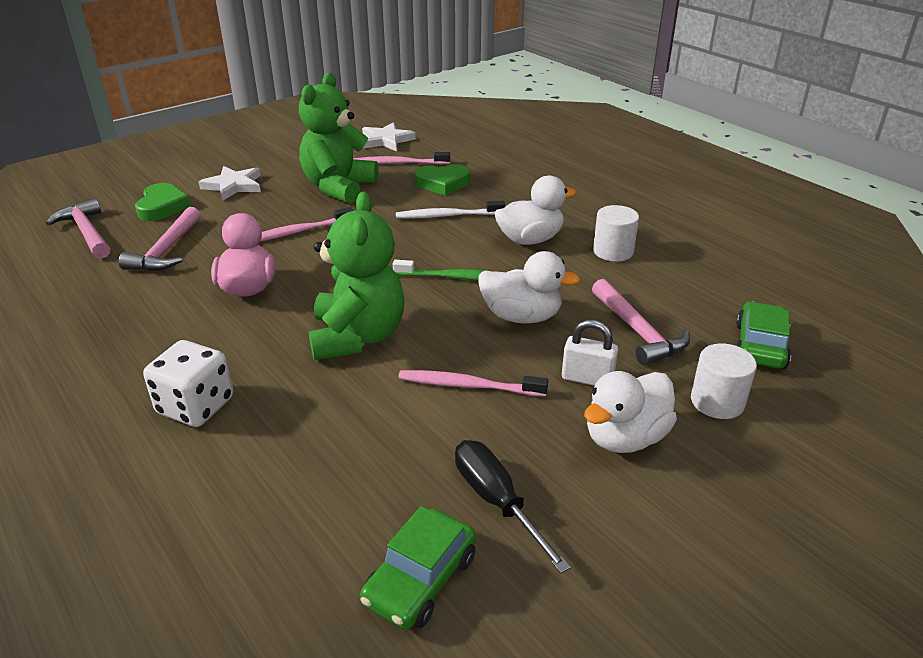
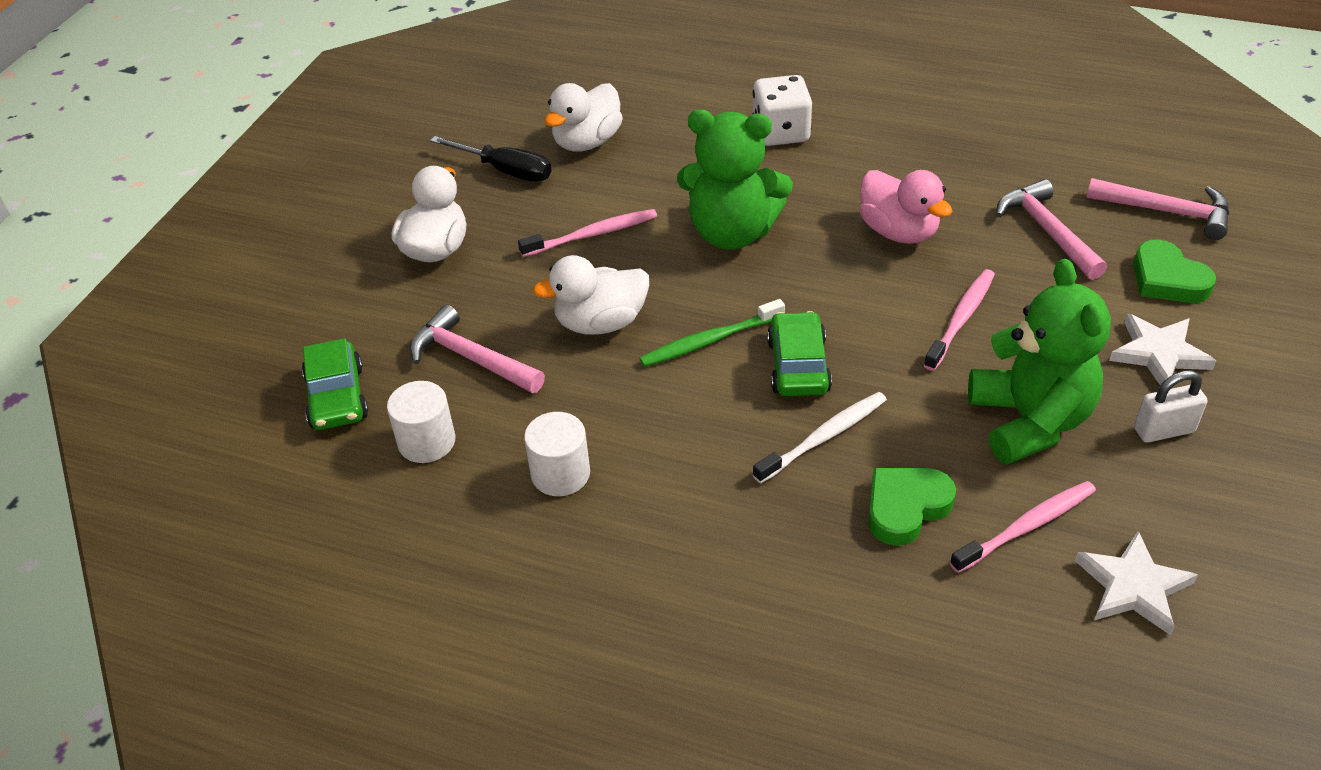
camera: 150 degrees right, 10 degrees up
green teddy bear [309,192,404,360] -> green teddy bear turned 45 degrees counterclockwise [677,109,793,250]
green car [360,506,476,629] -> green car moved to [767,311,832,396]
white duck [494,176,576,245] -> white duck moved to [545,83,623,152]
white padlock [562,320,618,386] -> white padlock moved to [1134,370,1208,443]
white cylinder [691,343,757,419] -> white cylinder moved to [387,381,455,463]

